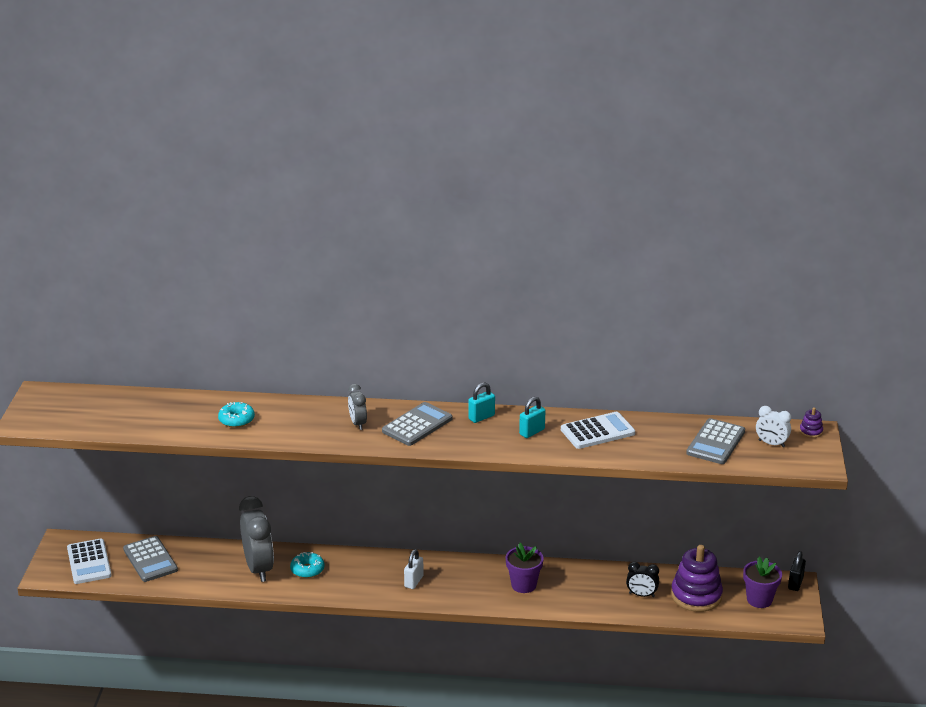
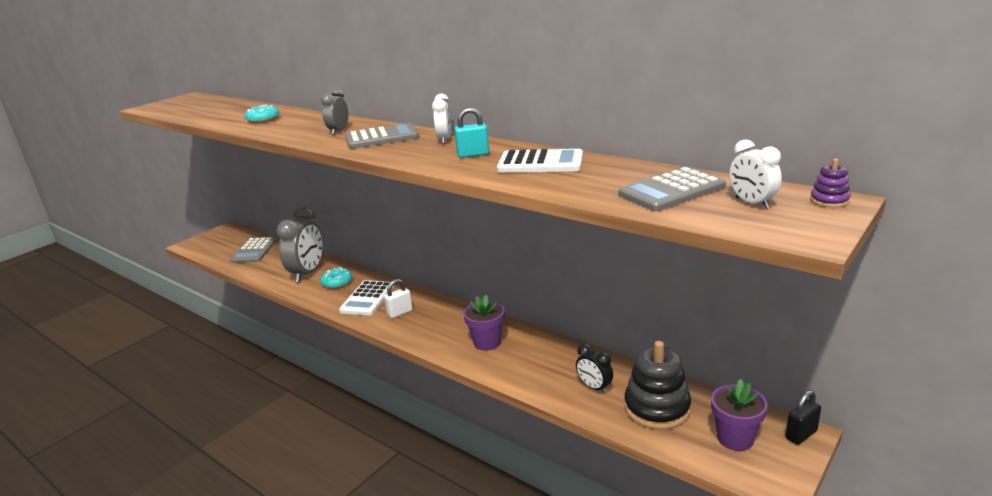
camera: 35 degrees right, 5 degrees down
white calculator [67,539,112,584] -> white calculator moved to [339,280,394,315]
turquoise padlock [468,382,495,423] -> white clock [432,93,452,144]
purple stacking toy [671,545,723,612] -> black stacking toy [624,341,691,430]

